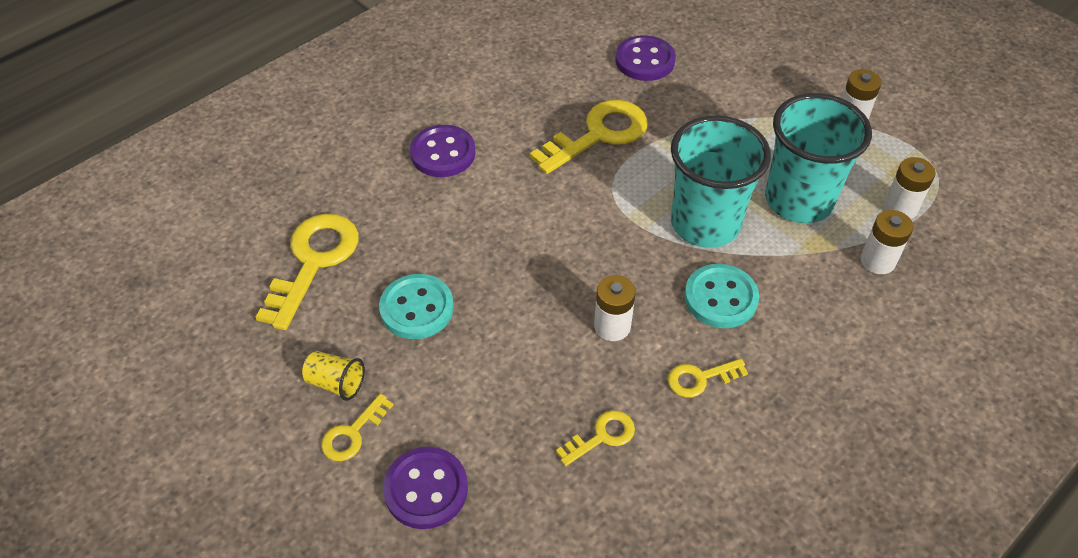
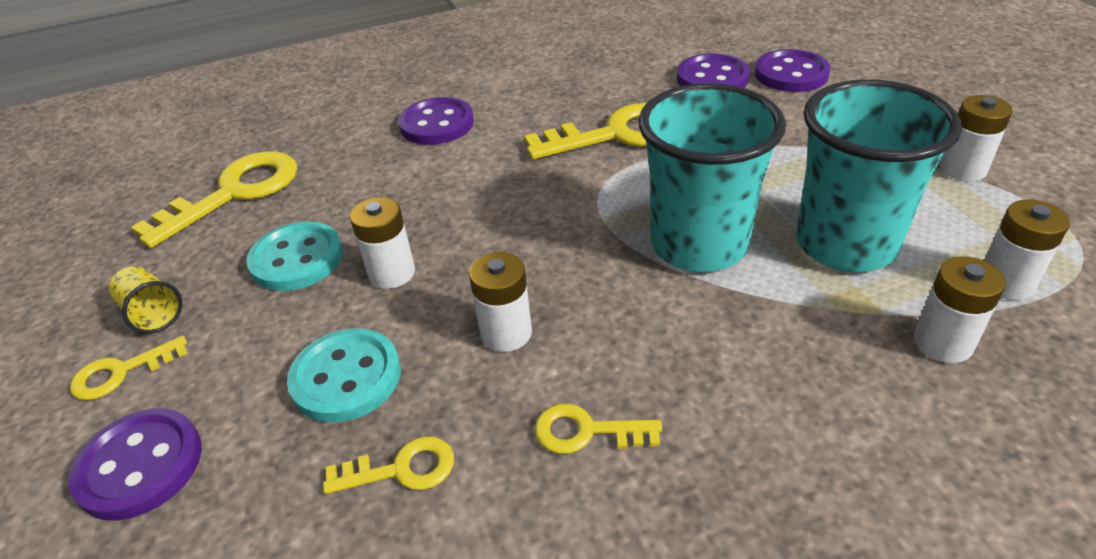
camera: 25 degrees right, 10 degrees down
turquoise button [685,264,759,328] -> turquoise button moved to [287,328,401,423]
none -> white battery [350,197,415,289]
none -> purple button [755,49,831,92]

